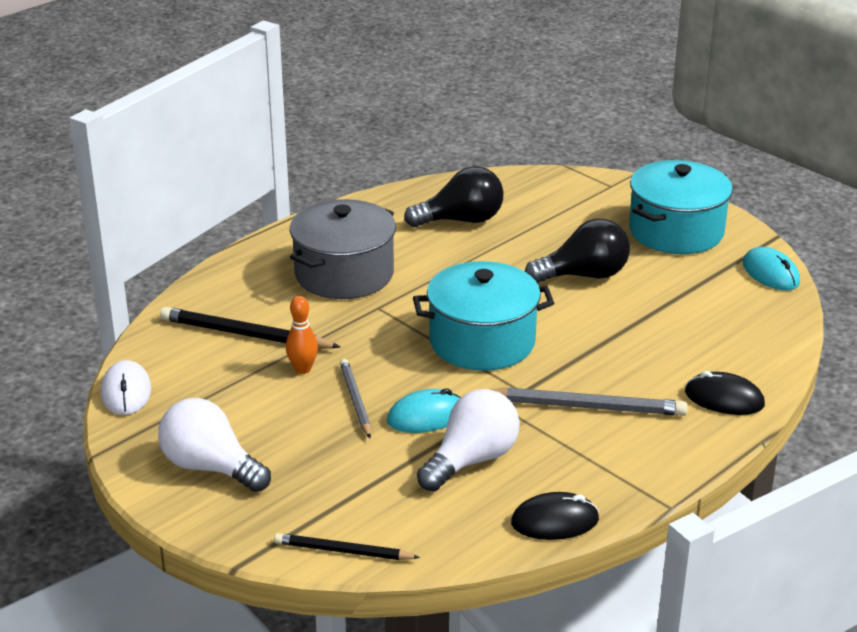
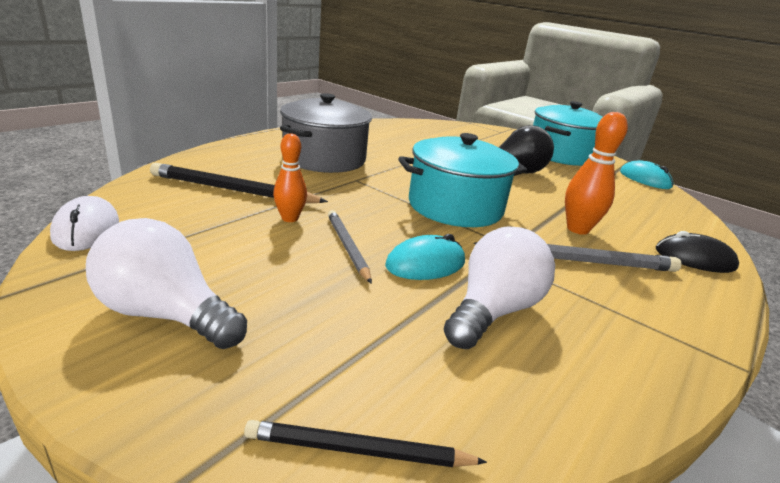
camera: 10 degrees left, 5 degrees down
black light bulb [404,166,504,227] -> none
black mouse [511,492,599,540] -> none
none -> orange bowling pin [565,112,628,235]

